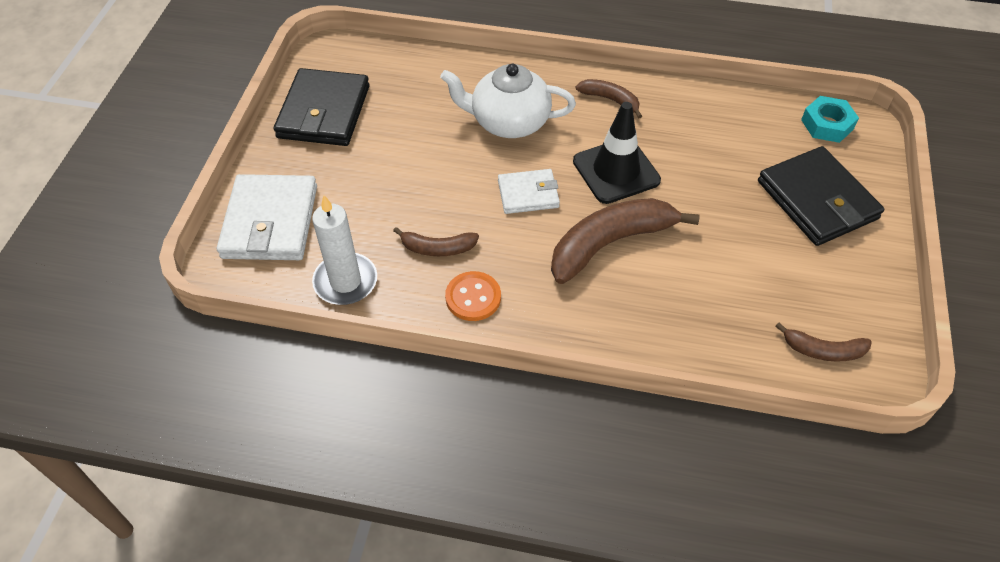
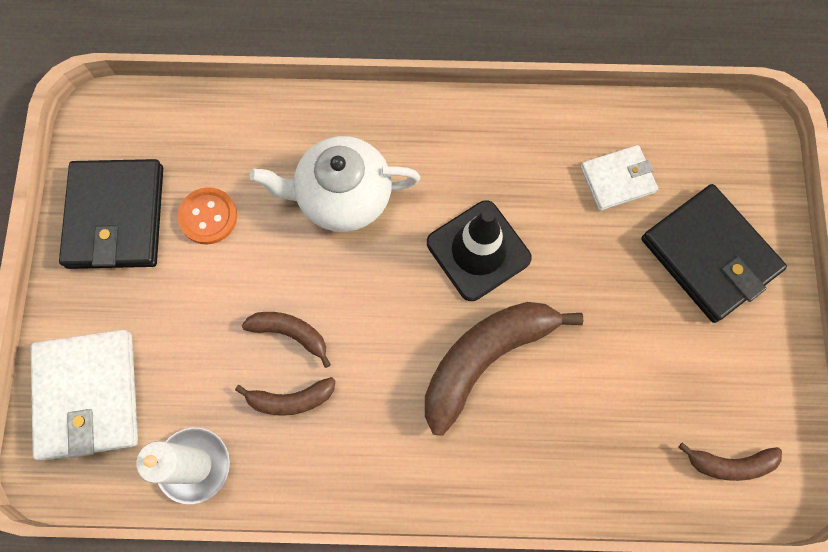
camera: 10 degrees left, 20 degrees up
orange button [445,271,501,321] -> orange button moved to [177,187,237,244]
white wallet [498,169,560,214] -> white wallet moved to [581,145,658,211]
brown banana [576,79,642,119] -> brown banana moved to [242,312,331,368]
turquoise nut [801,96,859,143] -> none

